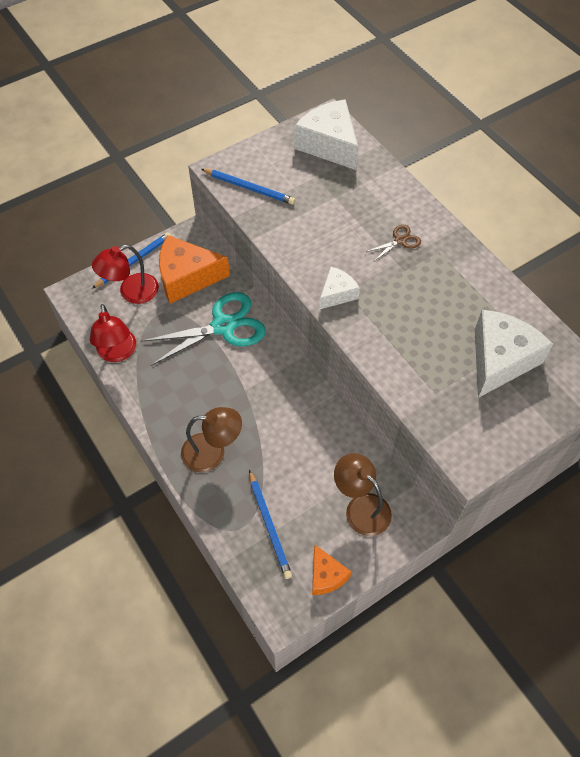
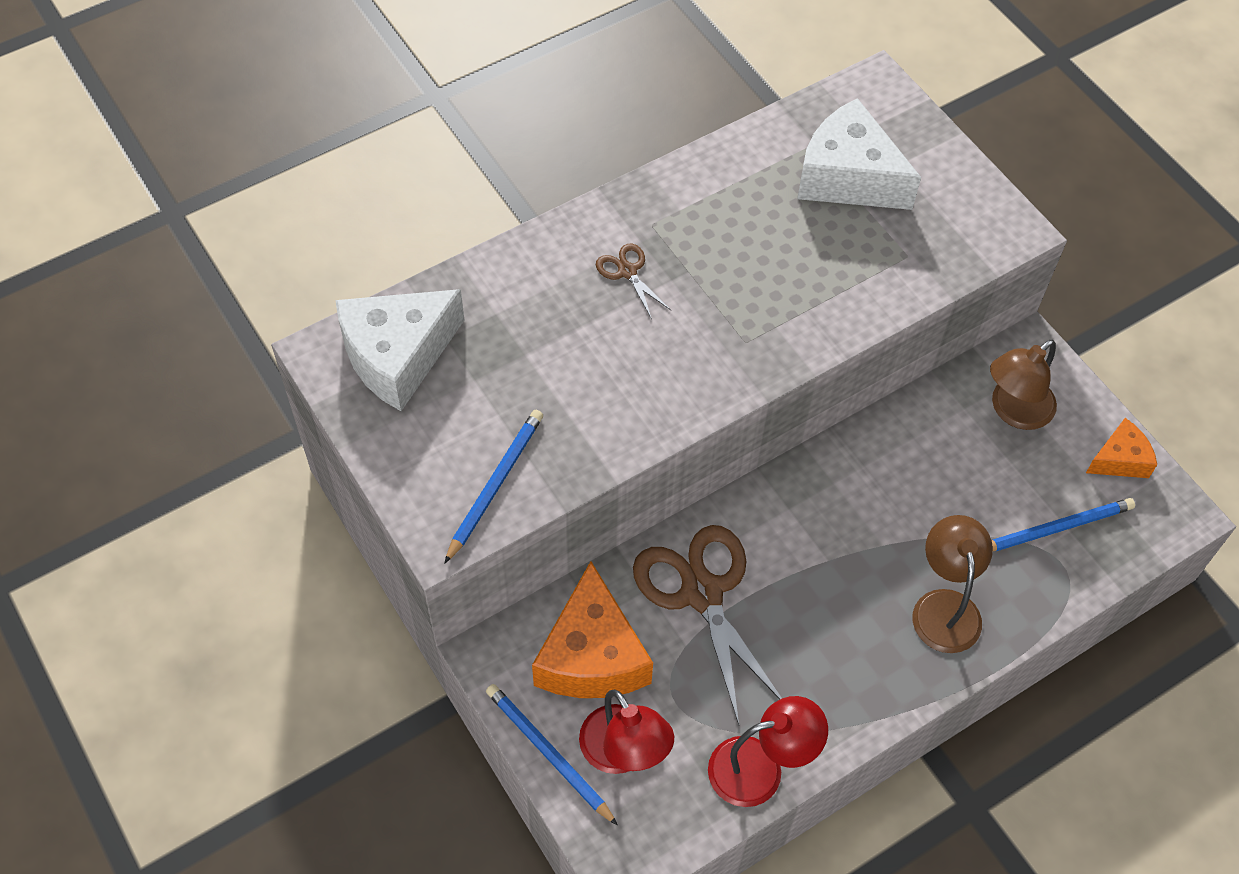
camera: 90 degrees left, 0 degrees up
turquoise scissors [141,292,266,366] -> brown scissors [633,525,782,725]
white cheese [319,267,360,310] -> none

